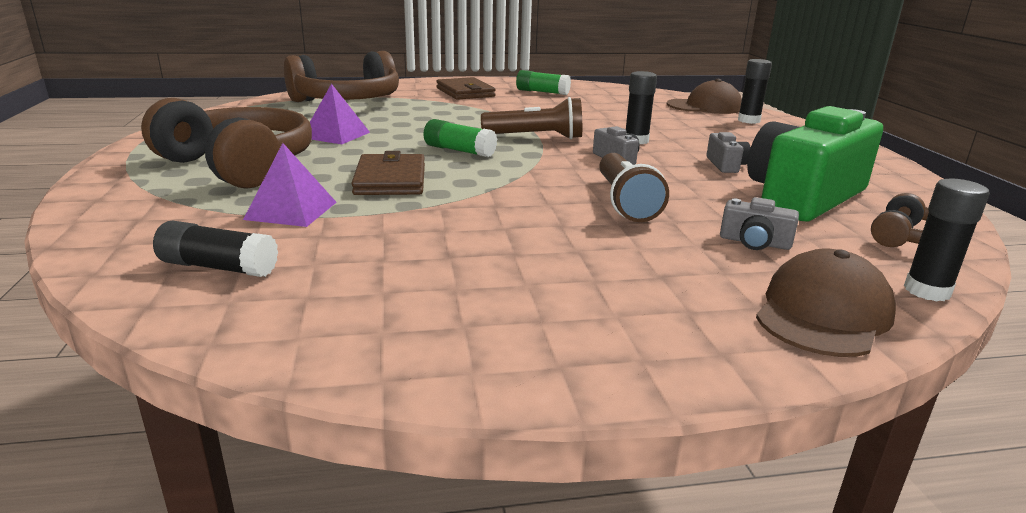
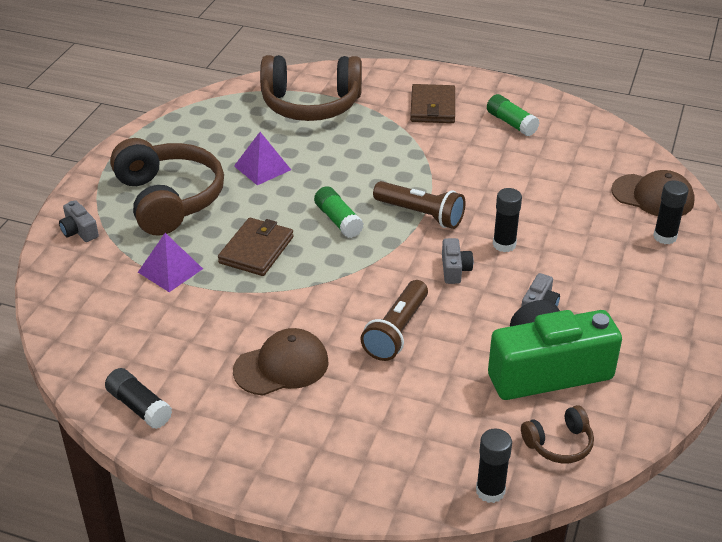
camera: 30 degrees right, 15 degrees up
black glue stick [153,220,278,277] -> black glue stick moved to [105,368,172,429]
grey camera [720,197,799,250] -> grey camera moved to [59,200,99,242]
brown cap [756,249,896,357] -> brown cap moved to [233,328,328,395]

